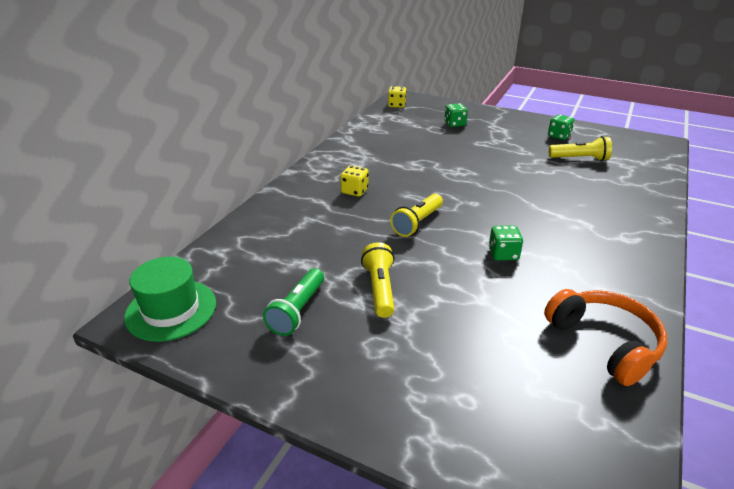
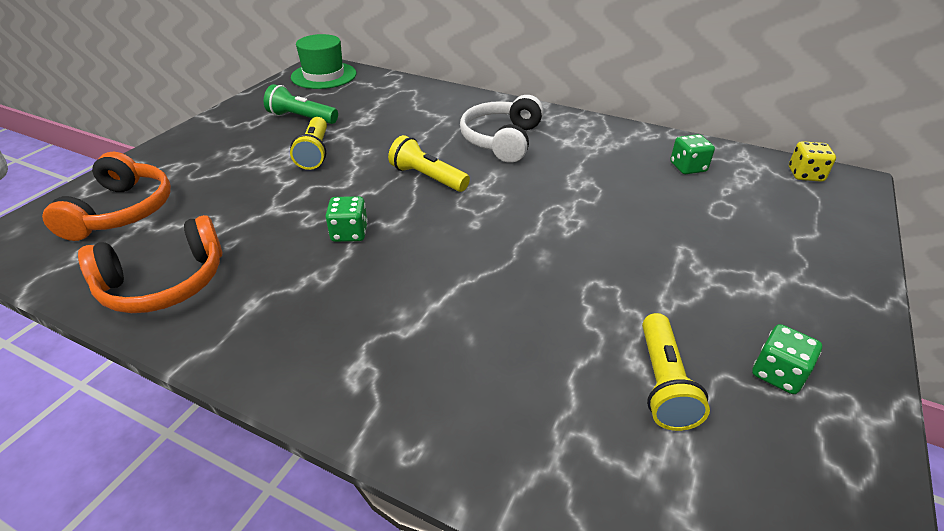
camera: 90 degrees right, 5 degrees up
yellow dice [340,166,369,197] -> white headphones [460,95,544,163]
yellow flashlight [361,242,395,318] -> yellow flashlight turned 90 degrees clockwise [290,117,327,170]
green dice [444,103,468,127] -> green dice moved to [670,134,715,174]
none -> orange headphones [42,152,171,241]

